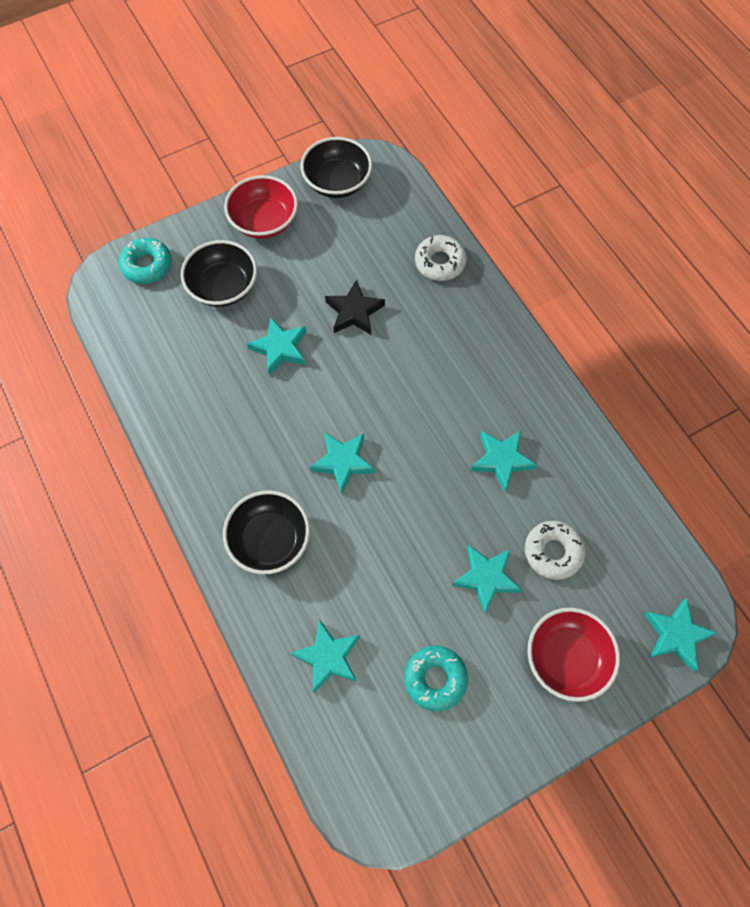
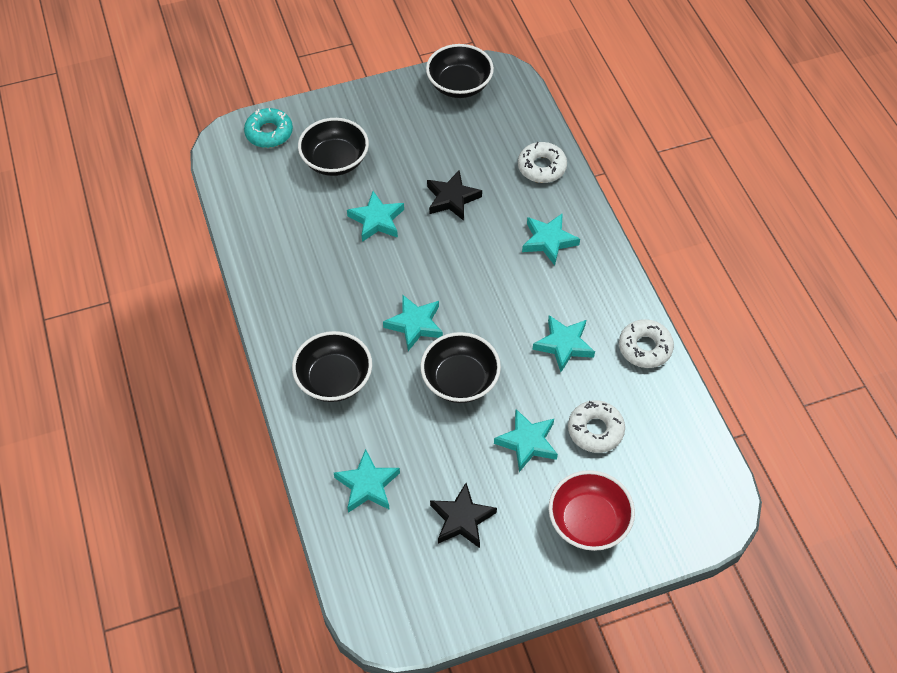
camera: 10 degrees right, 10 degrees down
red bowl [224,175,298,239] -> none
turquoise donut [404,646,468,711] -> black star [430,483,497,548]
turquoise star [644,598,717,671] -> turquoise star moved to [522,213,580,265]
none -> black bowl [420,332,501,403]
none -> white donut [619,319,674,368]

